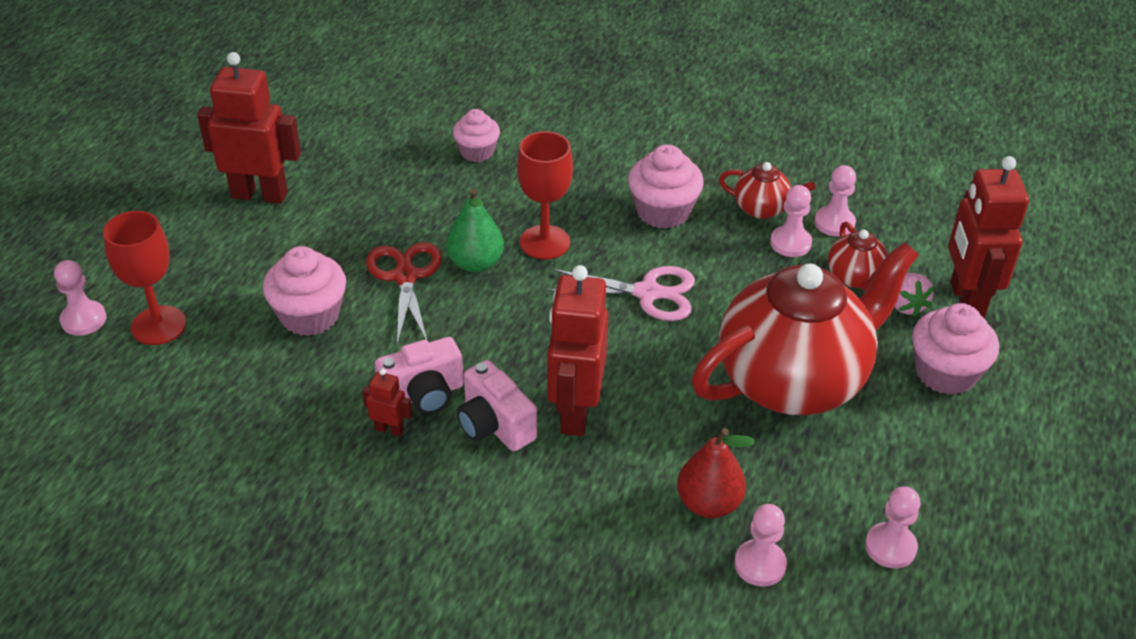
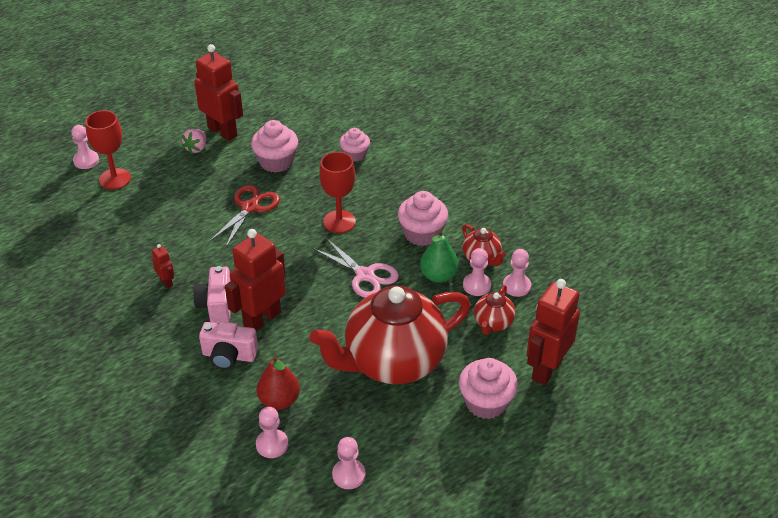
camera: 35 degrees right, 0 degrees up
pink cupcake [263,246,346,336] -> pink cupcake moved to [251,120,298,173]
pink camera [375,337,464,414] -> pink camera moved to [199,321,258,370]
green pear [446,188,504,272] -> green pear moved to [420,229,459,283]
red teapot [692,242,919,415] -> red teapot turned 150 degrees clockwise [310,286,471,384]
pink strawberry [895,273,934,317] -> pink strawberry moved to [182,129,206,153]

